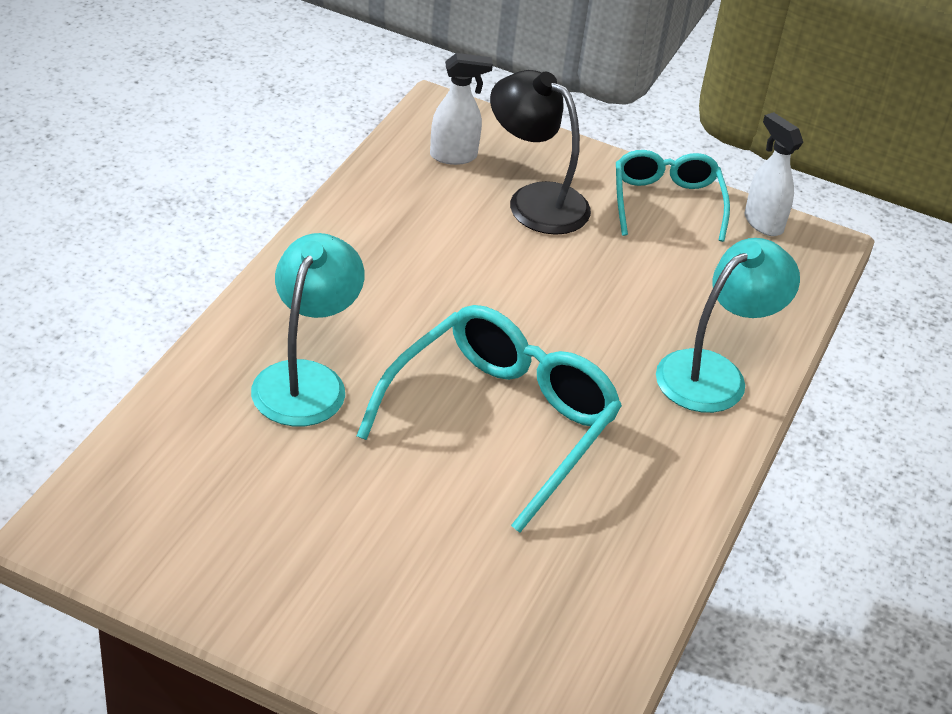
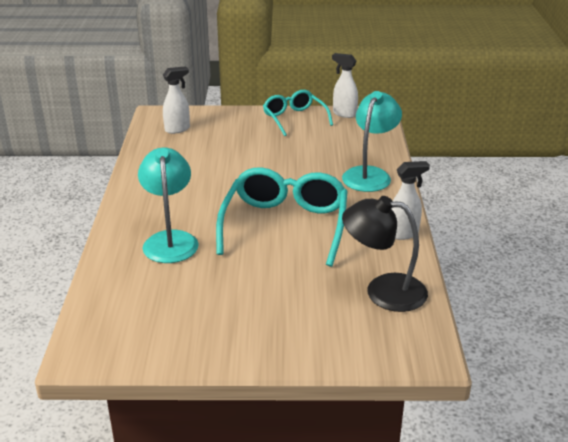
camera: 20 degrees left, 10 degrees down
black lamp [490,70,591,235] -> black lamp moved to [342,196,428,312]
none -> white spray bottle [391,161,430,240]

